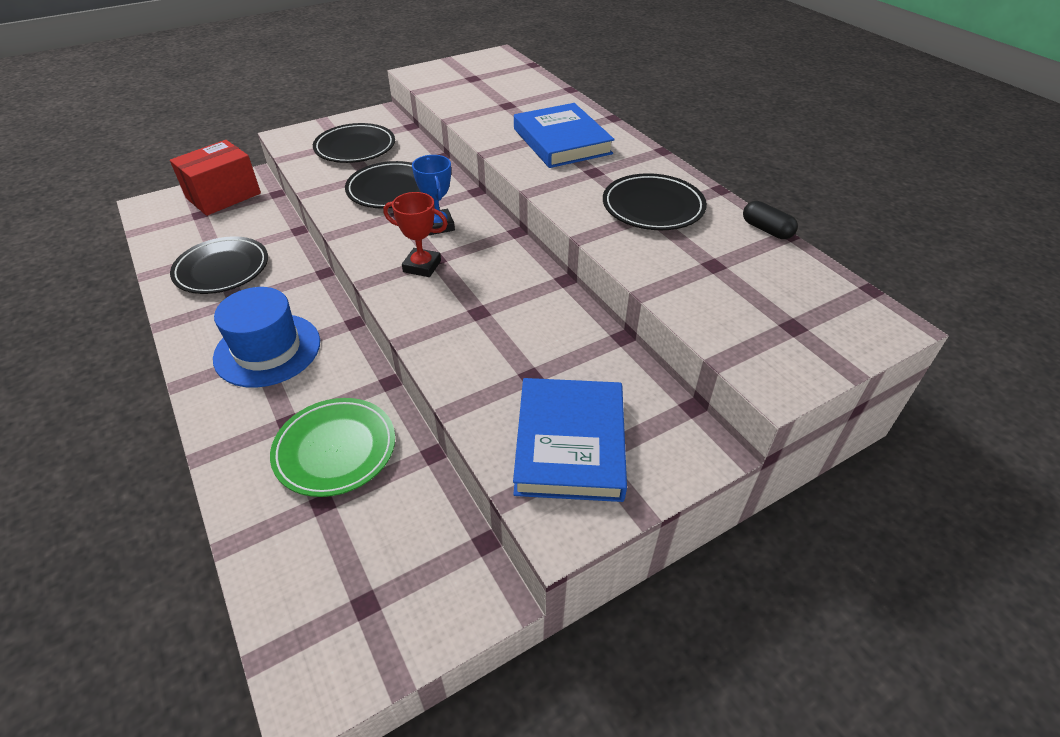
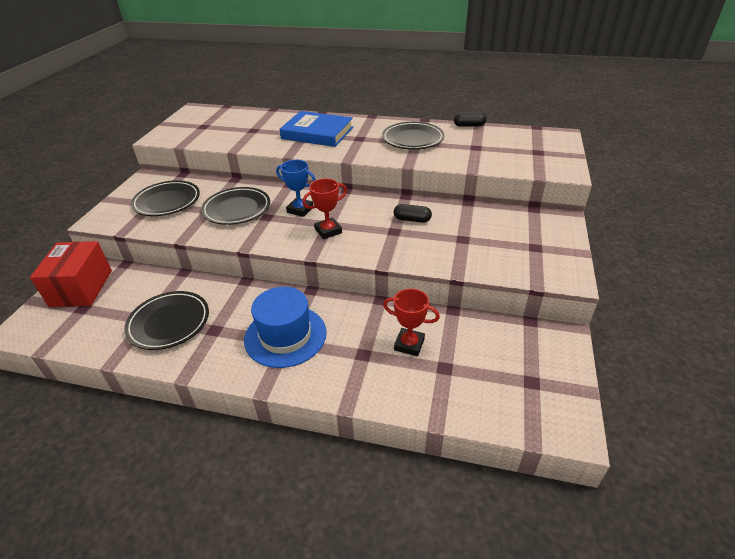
camera: 45 degrees left, 5 degrees down
green plate [270,398,395,497] -> red trophy [383,289,440,356]
blue book [513,378,627,502] -> none
none -> black capsule [394,204,432,223]

